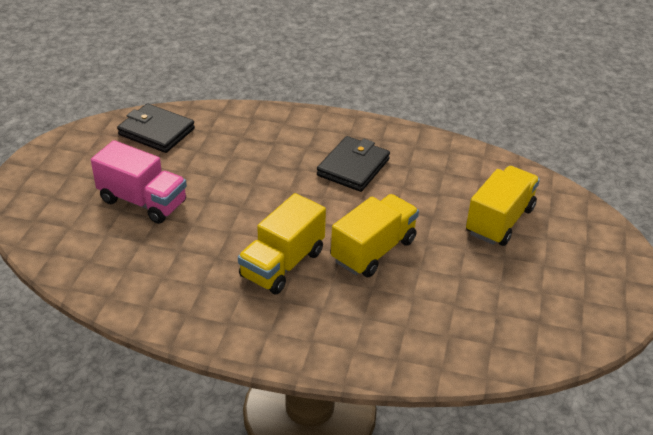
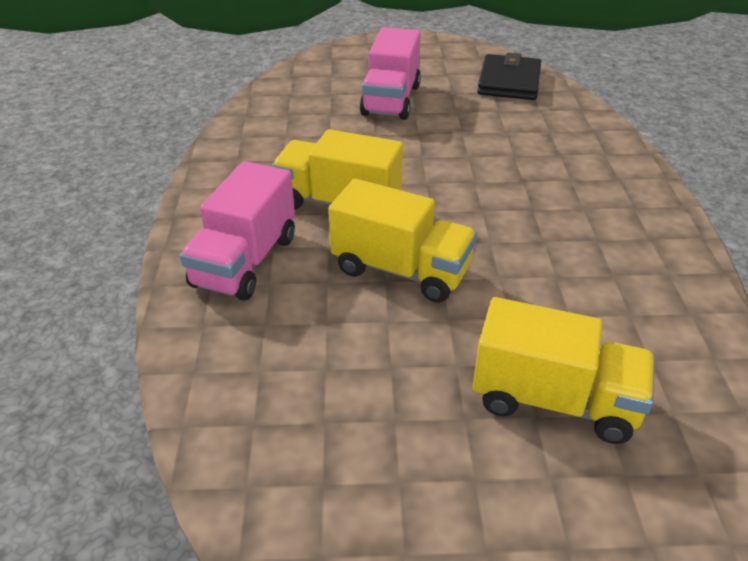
camera: 75 degrees right, 0 degrees up
black wallet [317,136,390,192] -> none
none -> pink truck [180,161,295,301]

